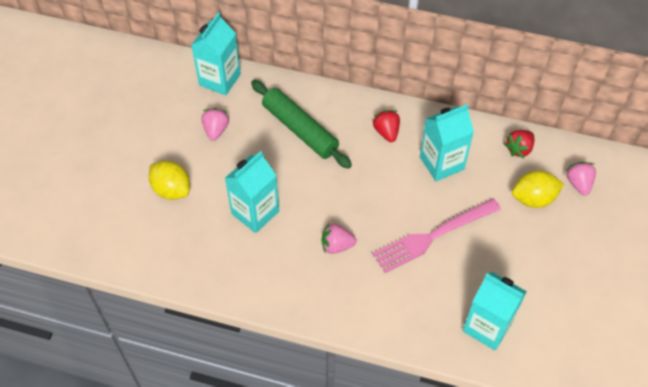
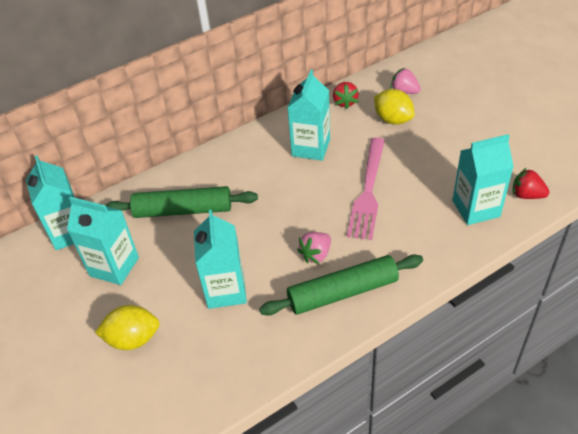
camera: 45 degrees left, 10 degrees down
pink strawberry [202,108,229,141] -> turquoise carton [67,197,139,285]
red strawberry [372,110,400,142] -> red strawberry moved to [513,168,549,199]
yellow lemon [512,170,564,208] -> yellow lemon turned 75 degrees counterclockwise [374,89,415,125]
none -> green rolling pin [259,254,423,316]

